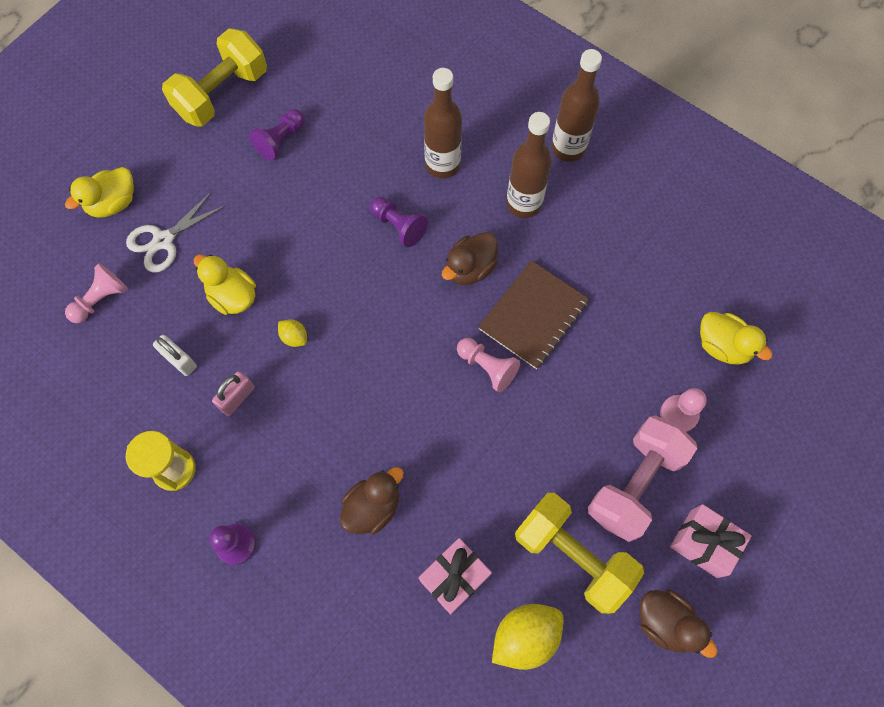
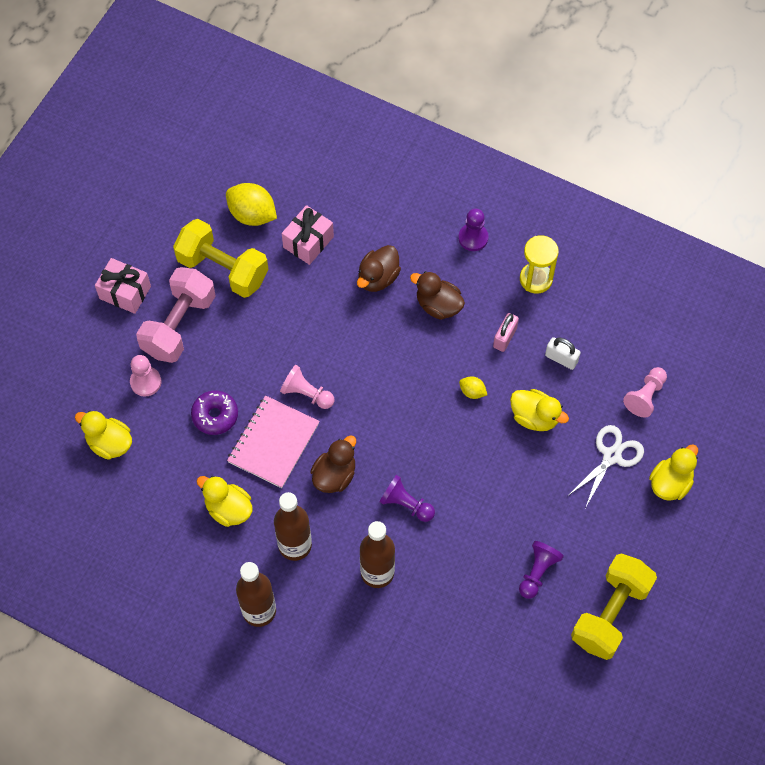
camera: 170 degrees right, 5 degrees down
brown notebook [478,260,589,369] -> pink notebook [227,395,320,488]
yellow lemon [492,604,564,670] -> yellow lemon turned 75 degrees clockwise [226,183,277,226]
brown duck [639,590,718,658] -> brown duck moved to [410,271,465,320]
none -> purple donut [191,390,238,435]
none -> yellow duck [197,476,253,527]

